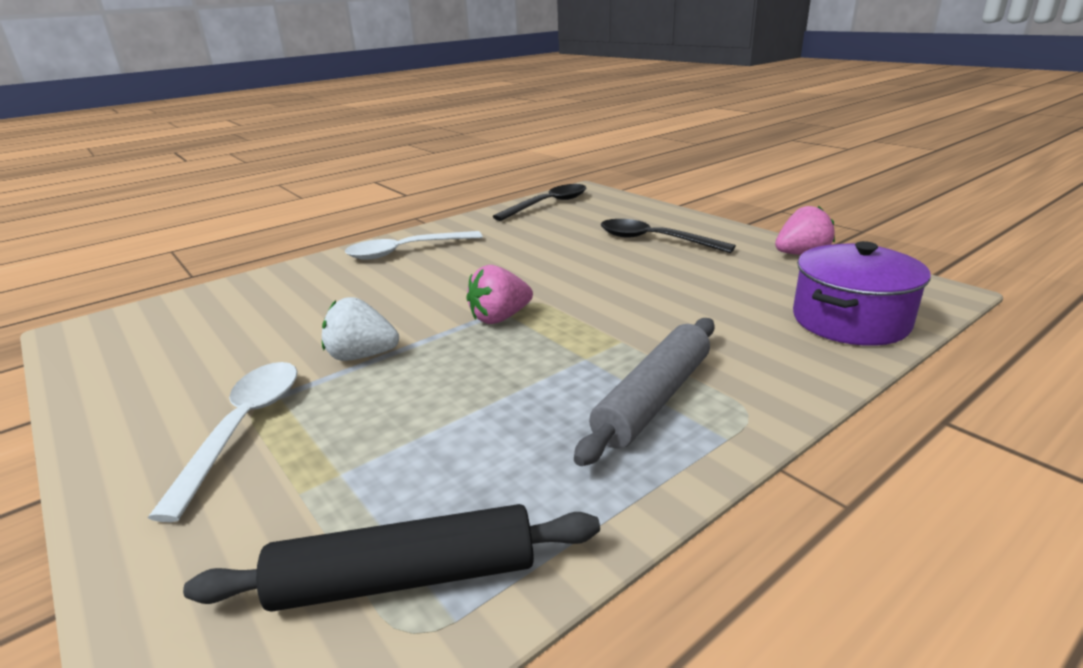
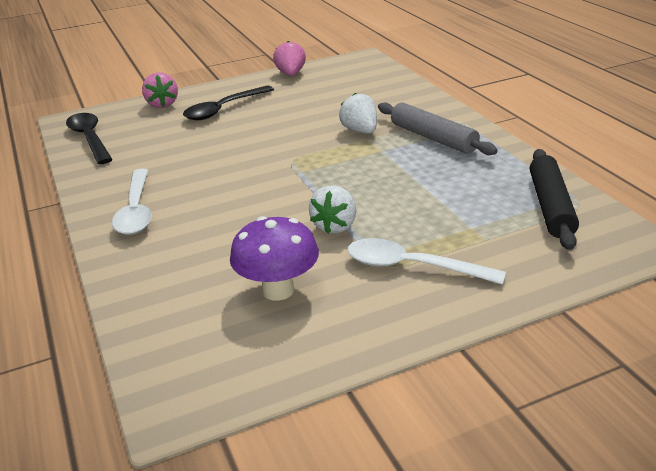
camera: 75 degrees left, 5 degrees up
pink strawberry [466,265,533,324] -> pink strawberry moved to [142,72,178,108]
purple pot [793,241,931,346] -> none
none -> purple mushroom [230,216,319,301]
none -> white strawberry [339,93,377,134]

